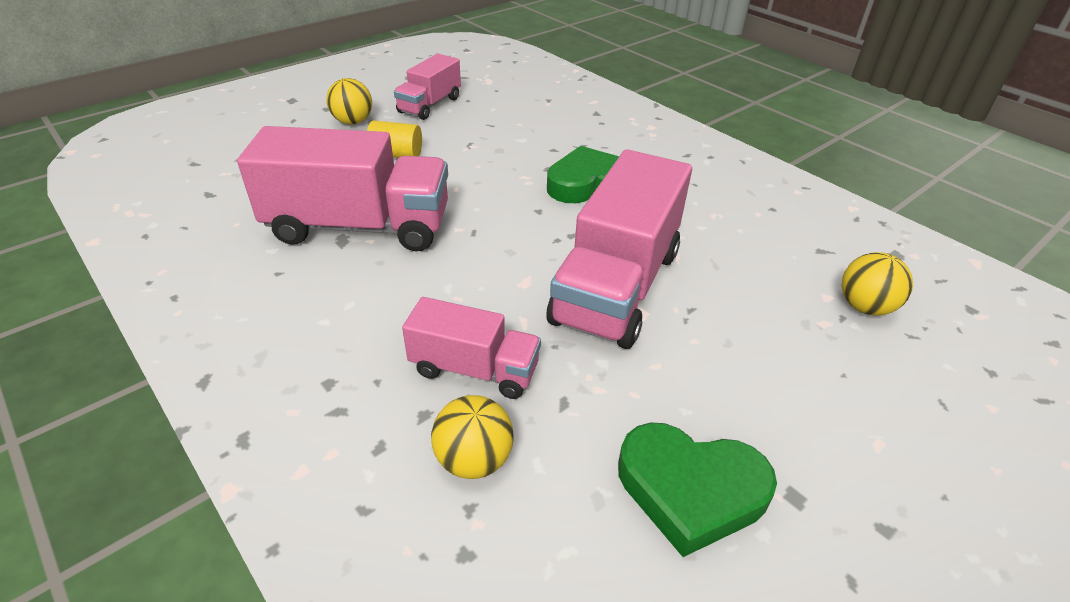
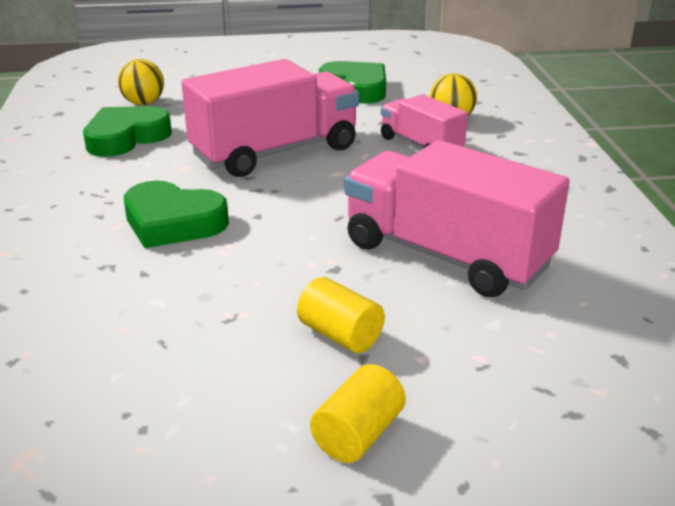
camera: 145 degrees left, 10 degrees down
yellow ball [326,78,372,124] -> yellow cylinder [310,364,406,463]
pink truck [394,54,461,120] -> none
none -> green heart [83,106,172,157]

